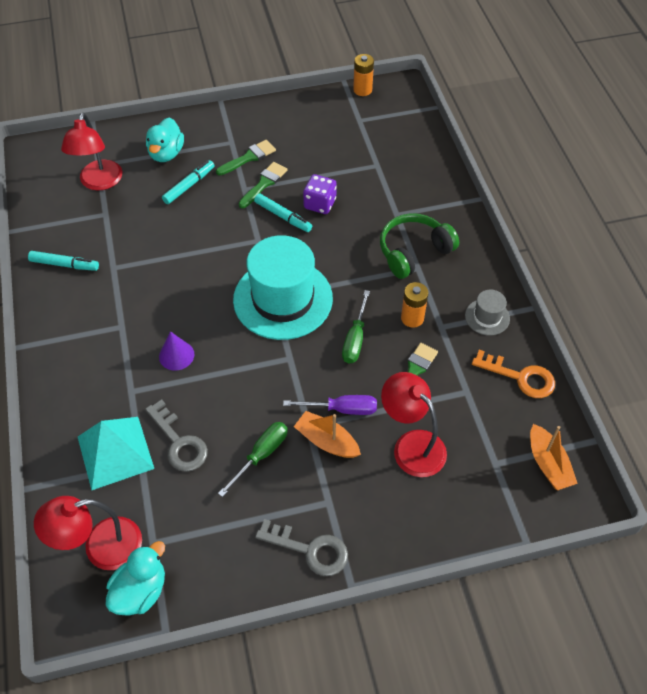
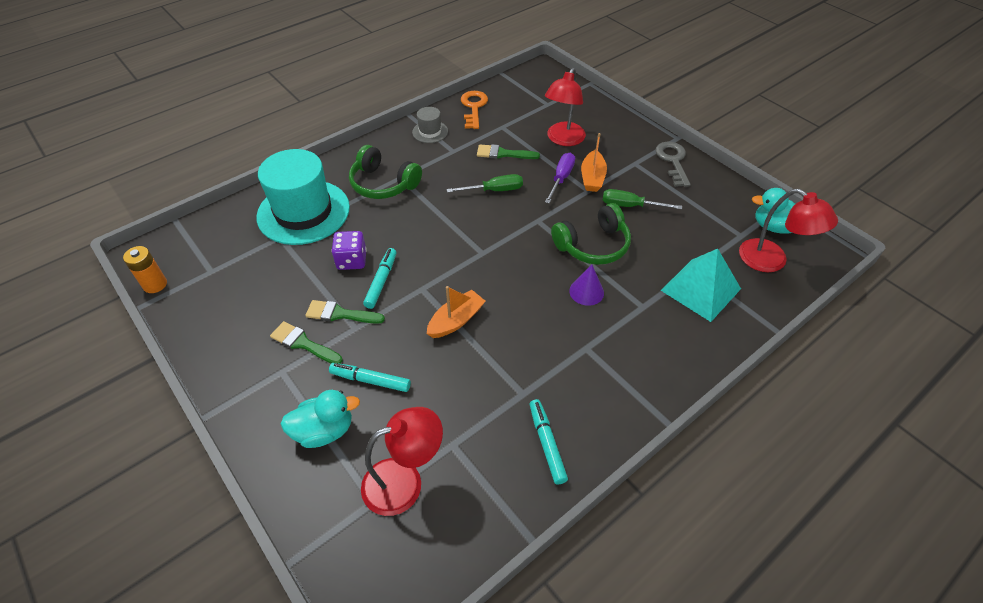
camera: 115 degrees left, 5 degrees down
grey key [145,400,208,472] -> none
turquoise hat [233,235,333,340] -> turquoise hat moved to [256,149,350,245]
purple screwdriver [283,395,377,415] -> purple screwdriver turned 45 degrees clockwise [545,153,575,203]
orange battery [401,282,429,328] -> none
orange boat [530,424,578,490] -> orange boat moved to [427,286,485,338]
none -> green headphones [551,203,631,265]

